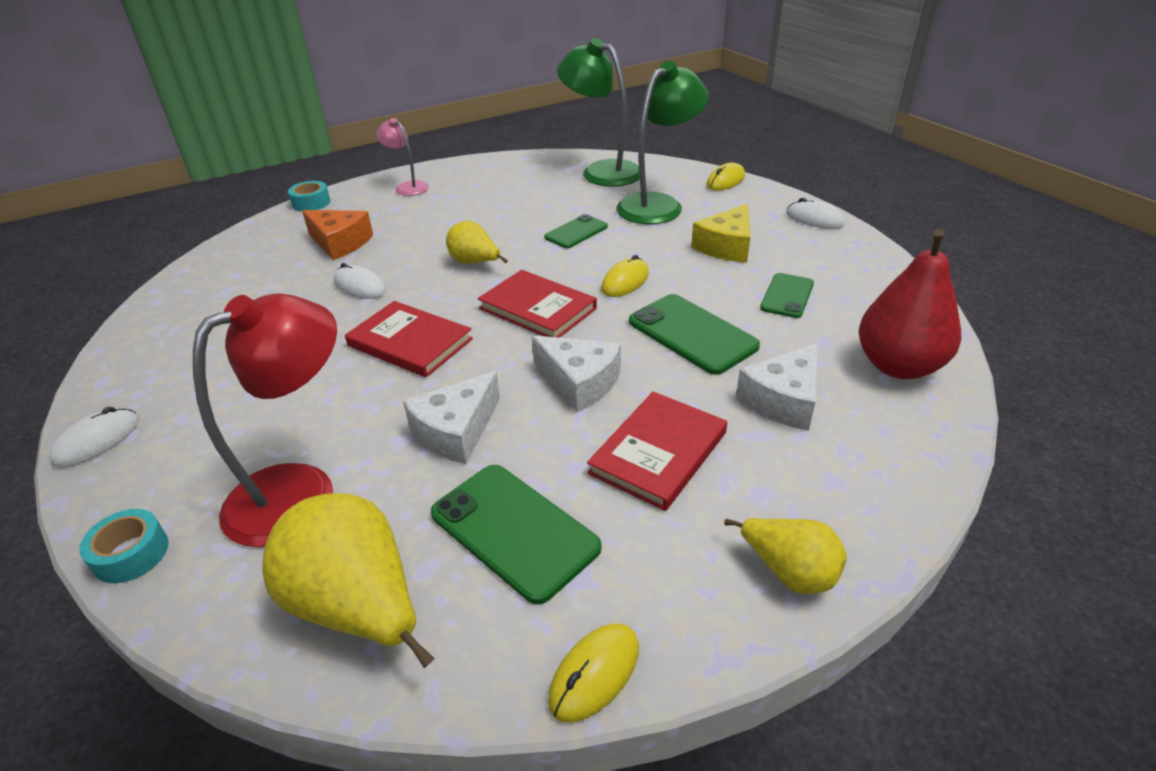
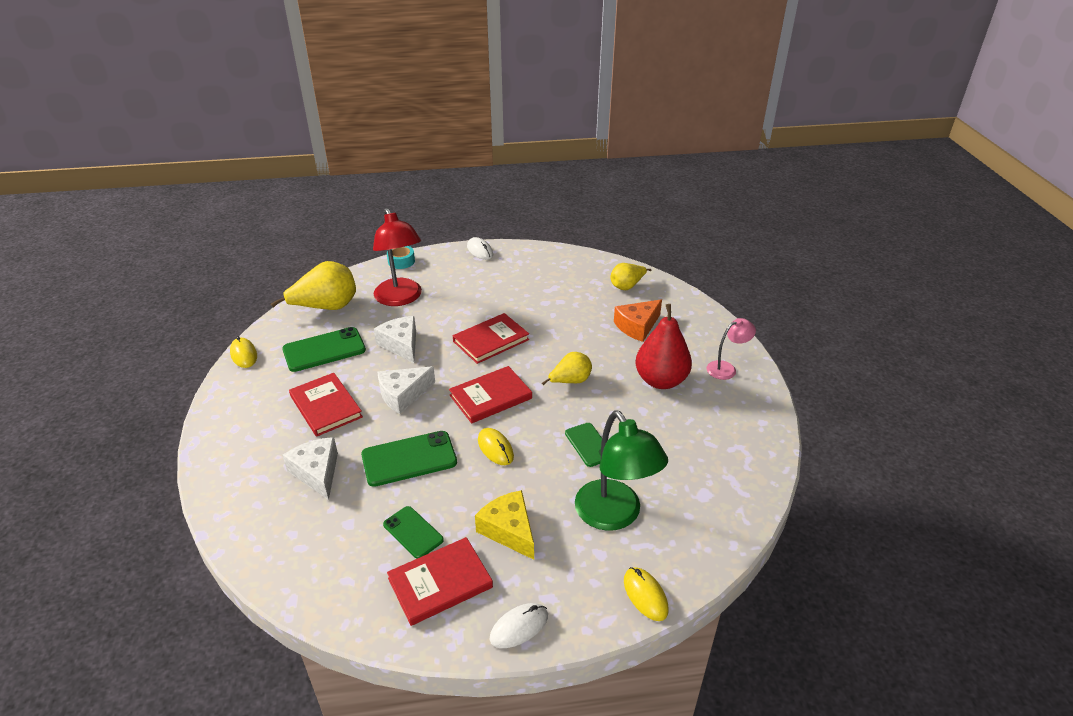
camera: 110 degrees right, 0 degrees up
turquoise tape [288,181,330,211] -> none
white mouse [334,263,386,299] -> none
green lamp [557,38,640,187] -> none
yellow pear [724,518,847,594] -> yellow pear moved to [610,263,652,290]
red pear [859,229,961,379] -> red pear moved to [635,304,692,389]
none -> red book [387,537,493,626]

